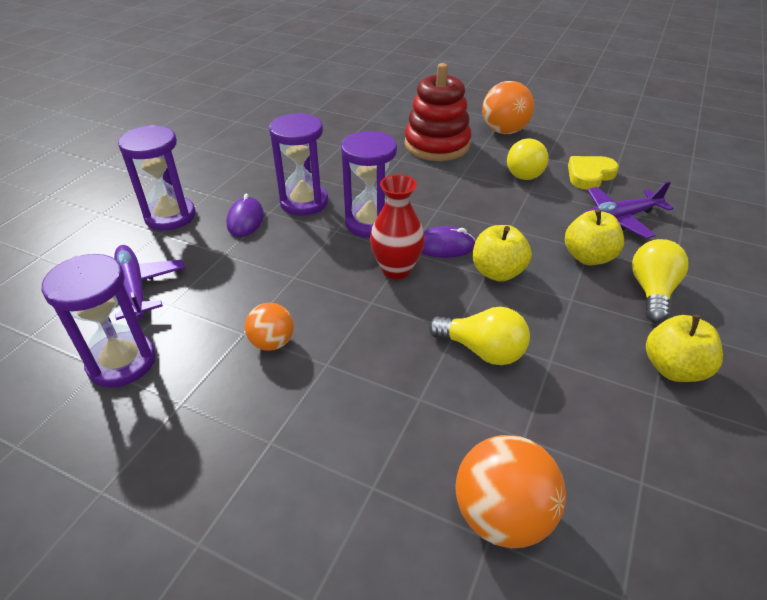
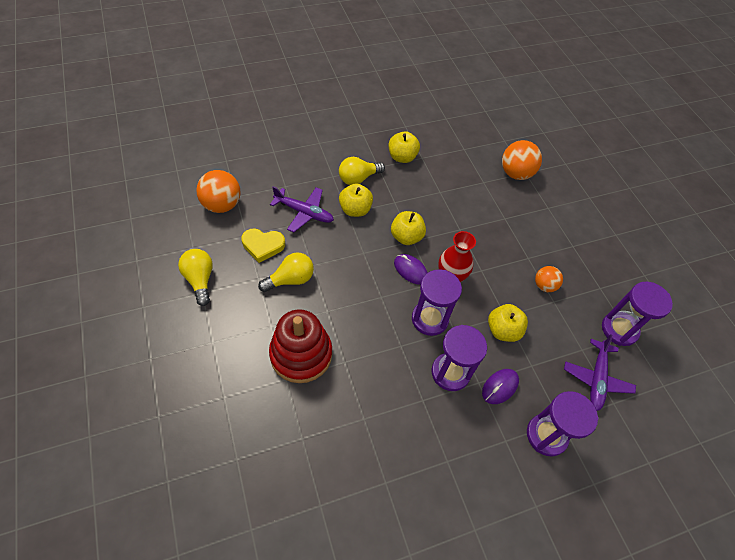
camera: 140 degrees left, 15 degrees up
yellow light bulb [429,307,530,365] -> yellow light bulb moved to [178,249,213,306]
orange ball [482,81,534,134] -> orange ball moved to [196,170,241,213]
none -> yellow apple [488,304,528,342]

